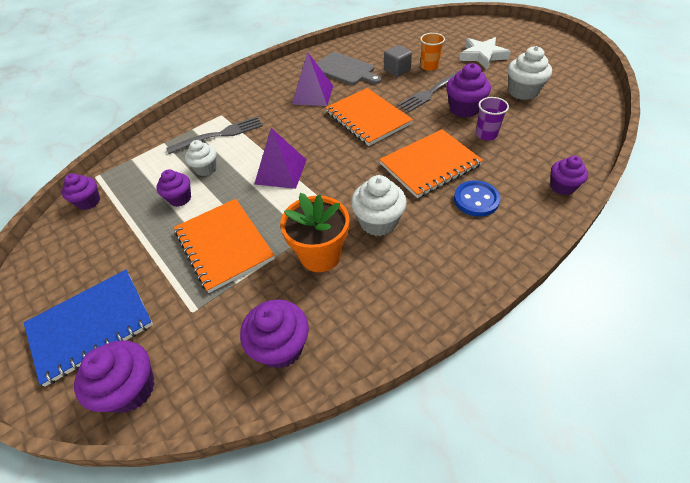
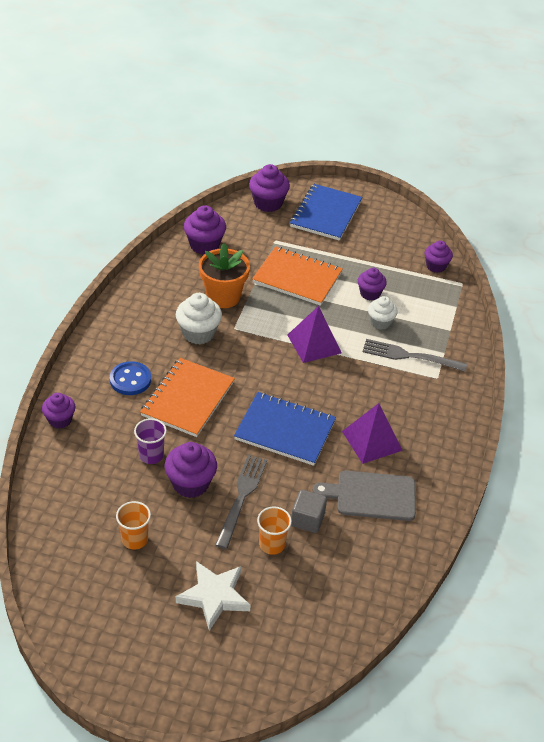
camera: 140 degrees right, 5 degrees down
grey fork [166,116,263,154] -> grey fork turned 75 degrees clockwise [363,339,467,372]
orange notebook [325,88,413,146] -> blue notebook [234,392,336,466]
white cupcake [508,46,552,100] -> orange cup [116,501,151,550]

